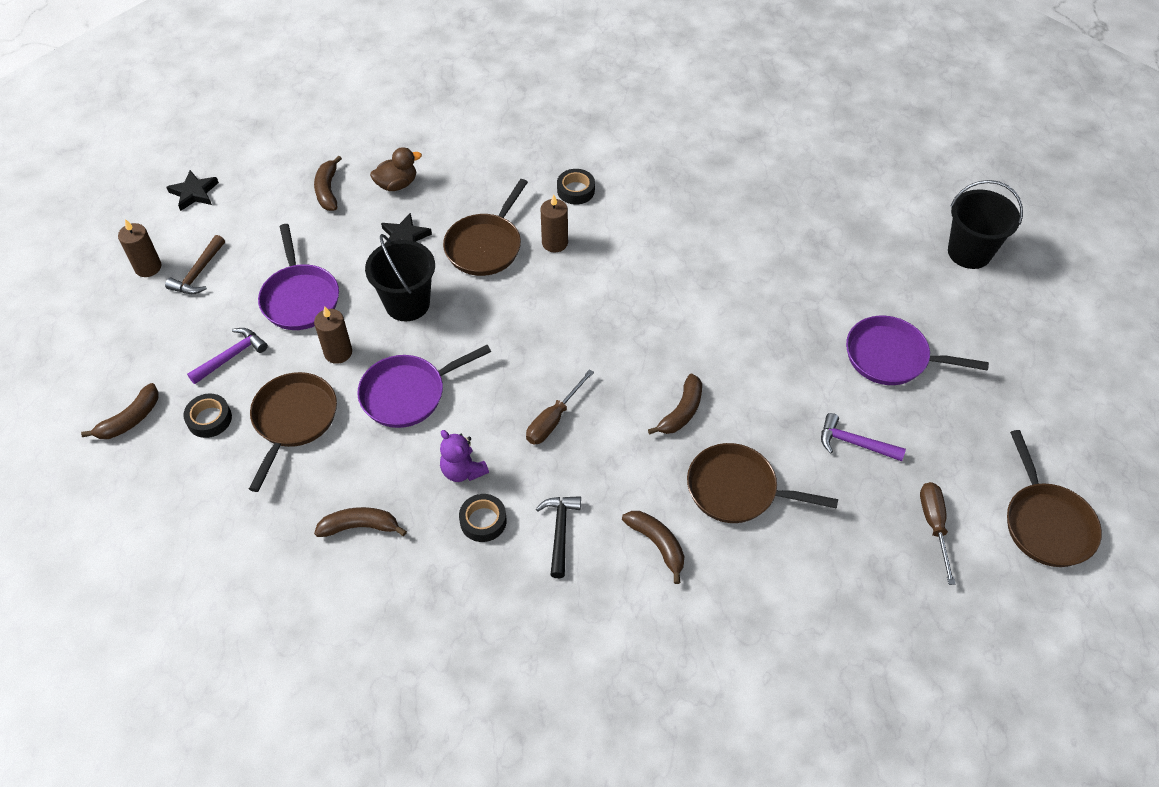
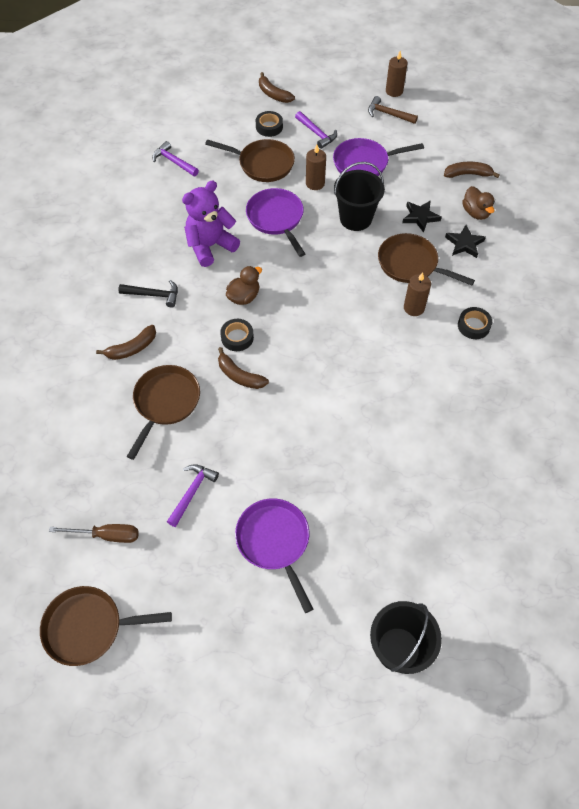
camera: 95 degrees right, 5 degrees up
black star [166,170,219,211] -> black star moved to [445,225,486,258]
brown banana [314,507,407,537] -> none
purple teddy bear [440,430,489,482] -> purple teddy bear [182,181,240,267], size x1.66
black tape [459,494,507,542] -> black tape moved to [220,319,254,351]
brown screwdriver [526,369,594,445] -> brown duck [226,266,262,305]
purple pan [846,316,989,385] -> purple pan turned 45 degrees counterclockwise [235,498,313,613]
none -> purple hammer [152,141,199,176]

